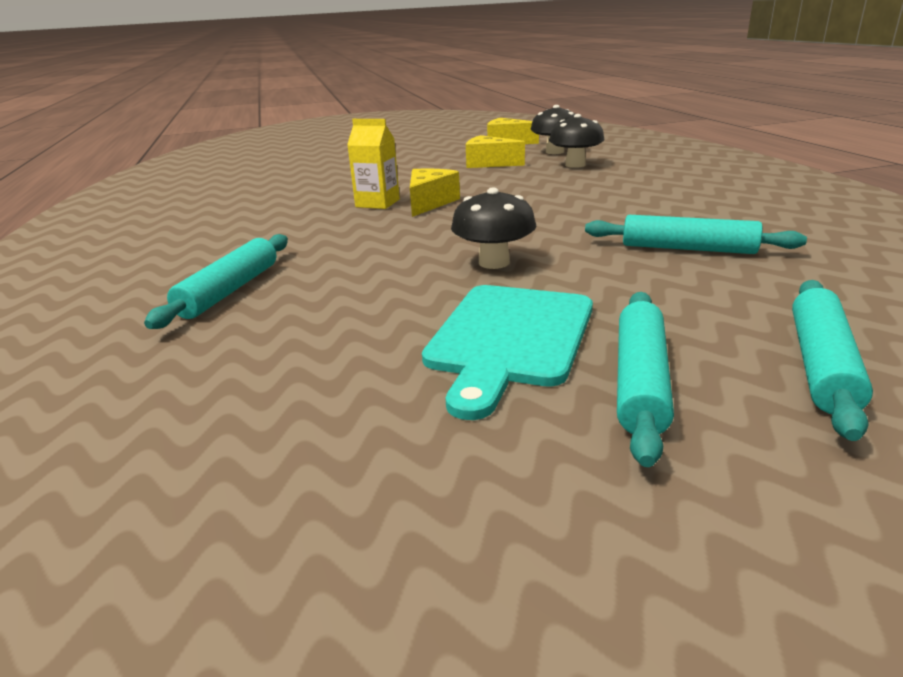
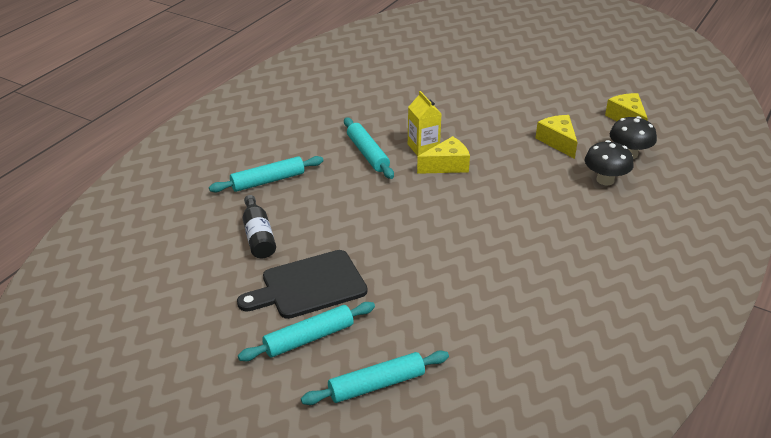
camera: 45 degrees right, 10 degrees up
turquoise cutting board [422,285,593,420] -> black cutting board [237,250,367,319]
black mushroom [451,188,536,269] -> none
turquoise rolling pin [585,215,807,254] -> turquoise rolling pin moved to [344,117,394,179]
none -> black bottle [243,195,276,258]

